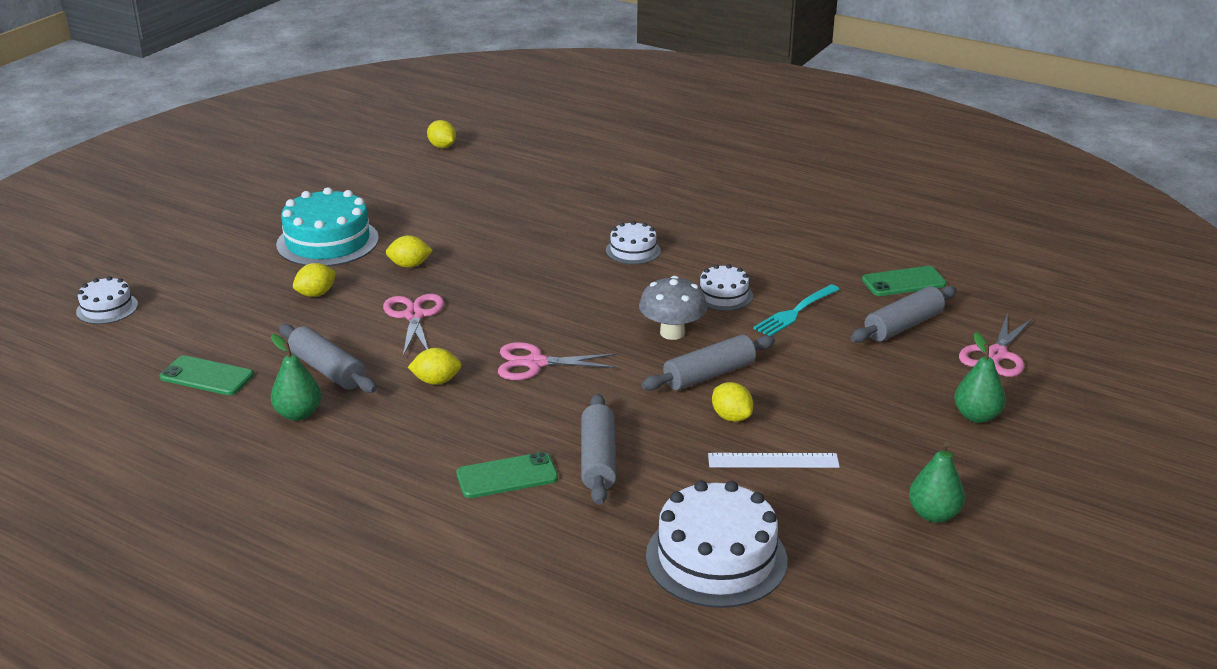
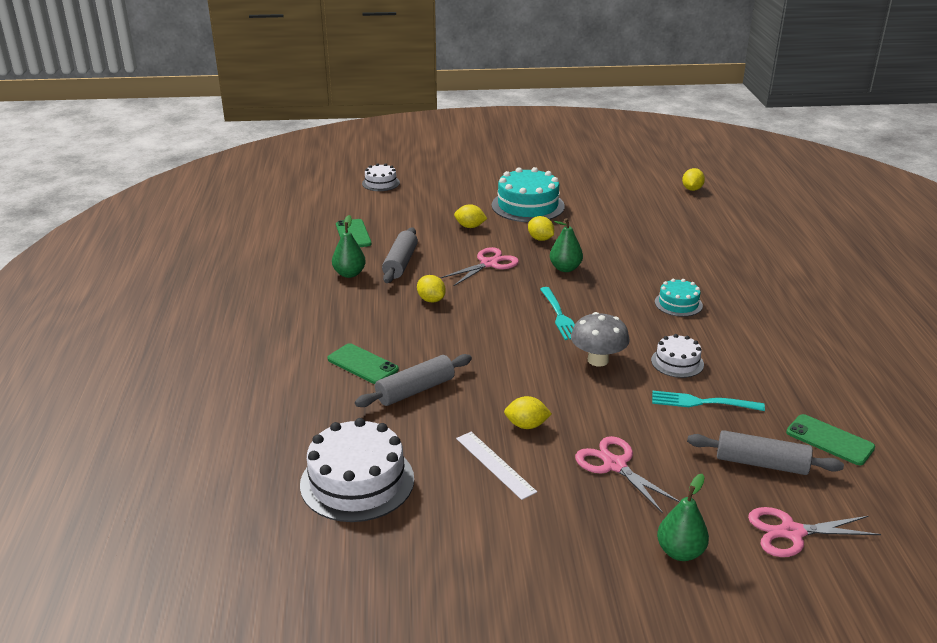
camera: 55 degrees right, 0 degrees up
pink scissors [498,342,617,380] -> pink scissors moved to [575,436,680,513]
white cake [606,221,661,264] -> turquoise cake [655,279,703,317]
grey rolling pin [641,335,775,391] -> none
yellow lemon [712,382,753,422] -> yellow lemon turned 75 degrees clockwise [504,396,552,429]
green pear [909,442,965,523] -> green pear moved to [550,218,583,272]
none -> turquoise fork [540,287,575,340]

